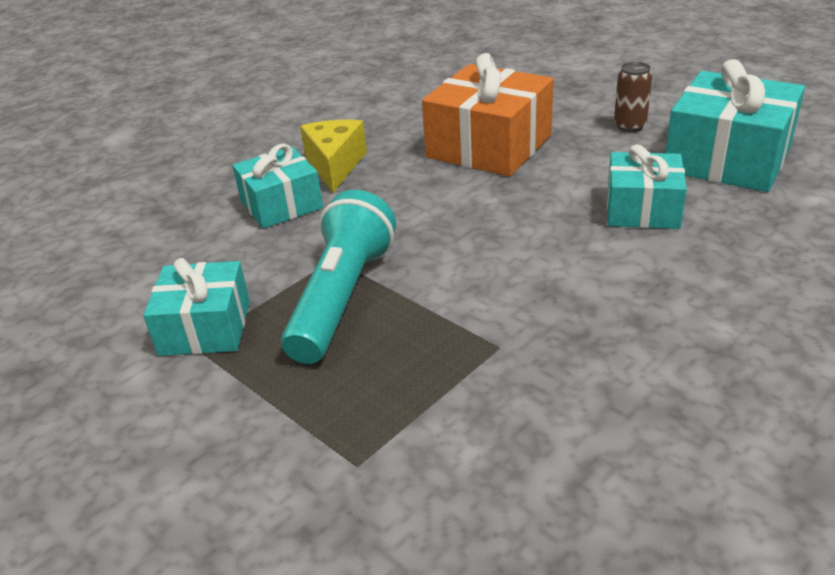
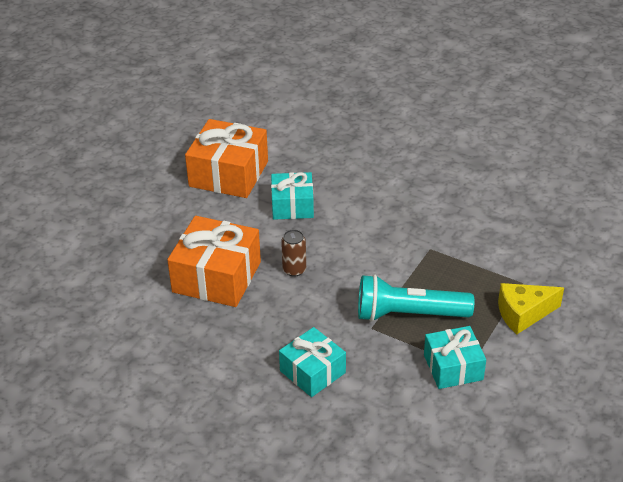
camera: 105 degrees left, 5 degrees up
yellow cheese [300,120,367,193] -> yellow cheese moved to [498,283,564,334]
brown can [614,62,652,132] -> brown can moved to [281,230,306,277]
turquoise gift [665,59,805,192] -> orange gift [185,119,268,198]

